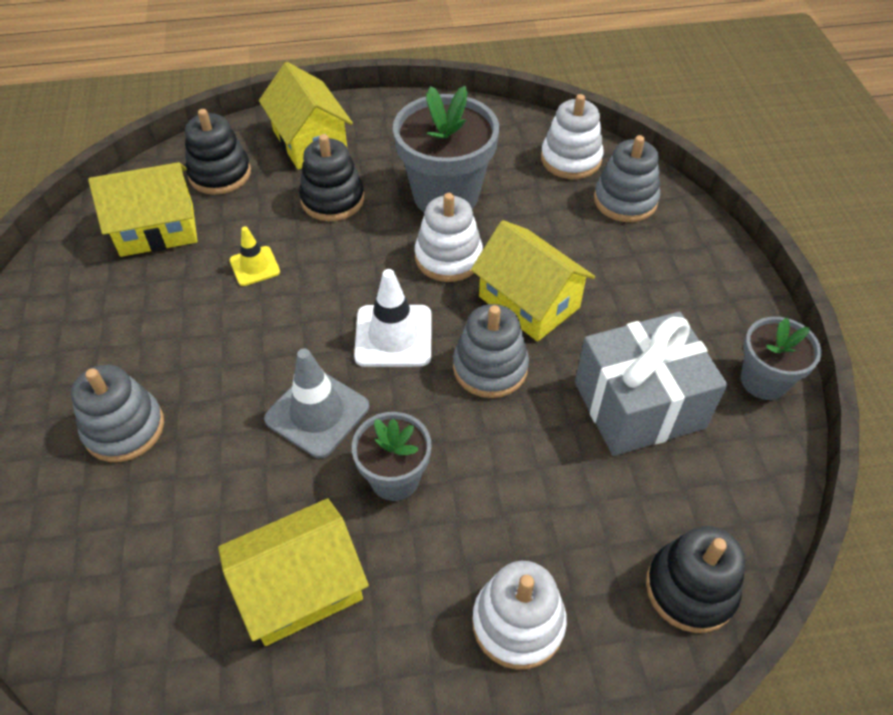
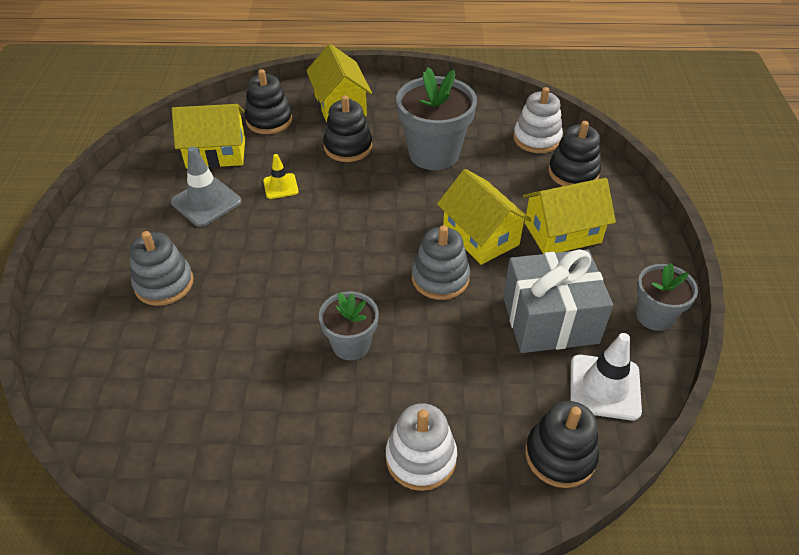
camera: 10 degrees right, 5 degrees down
yellow house [218,498,369,646] -> yellow house moved to [523,178,616,254]
grey traffic cone [264,348,369,458] -> grey traffic cone moved to [171,146,242,227]
white traffic cone [354,269,432,367] -> white traffic cone moved to [570,333,642,420]
white stacking toy [415,193,483,282] -> none
grey stacking toy [594,135,660,222] -> black stacking toy [548,121,601,186]

